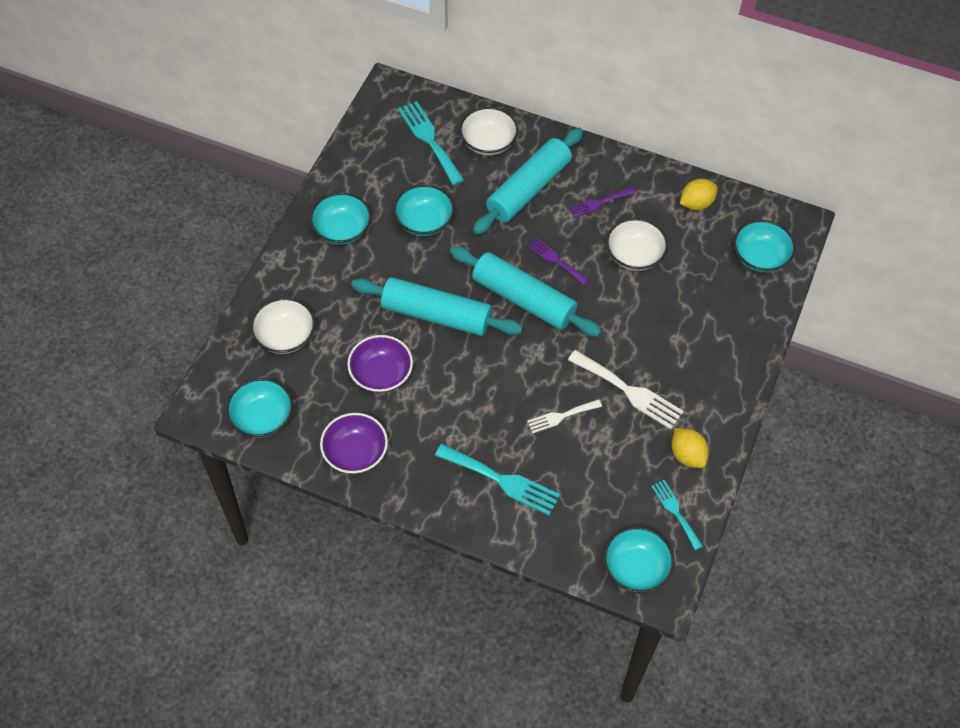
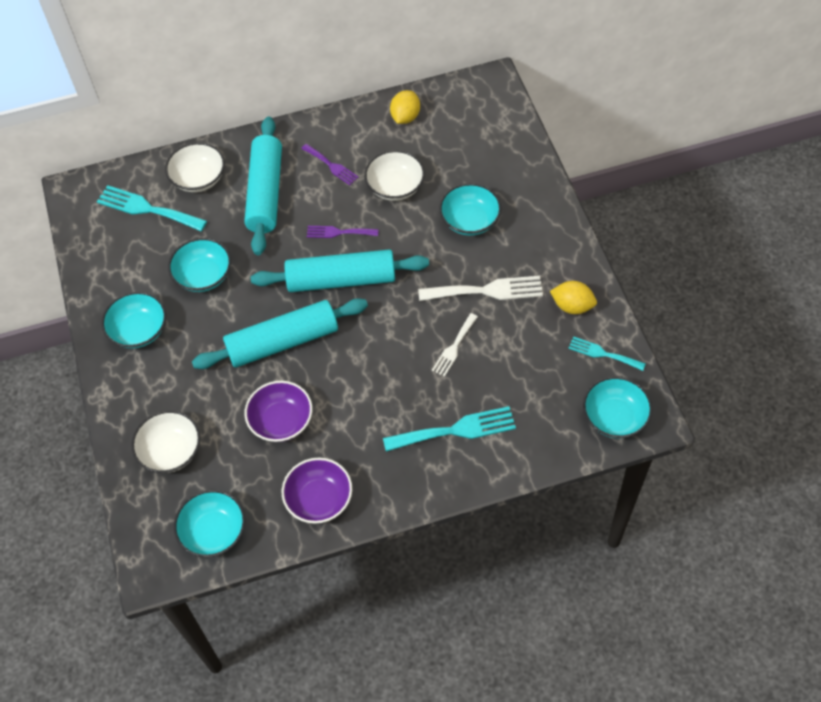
camera: 35 degrees left, 0 degrees up
purple fork [569,187,636,218] -> purple fork turned 75 degrees counterclockwise [301,144,359,185]
turquoise bowl [734,220,796,273] -> turquoise bowl moved to [439,183,501,236]

